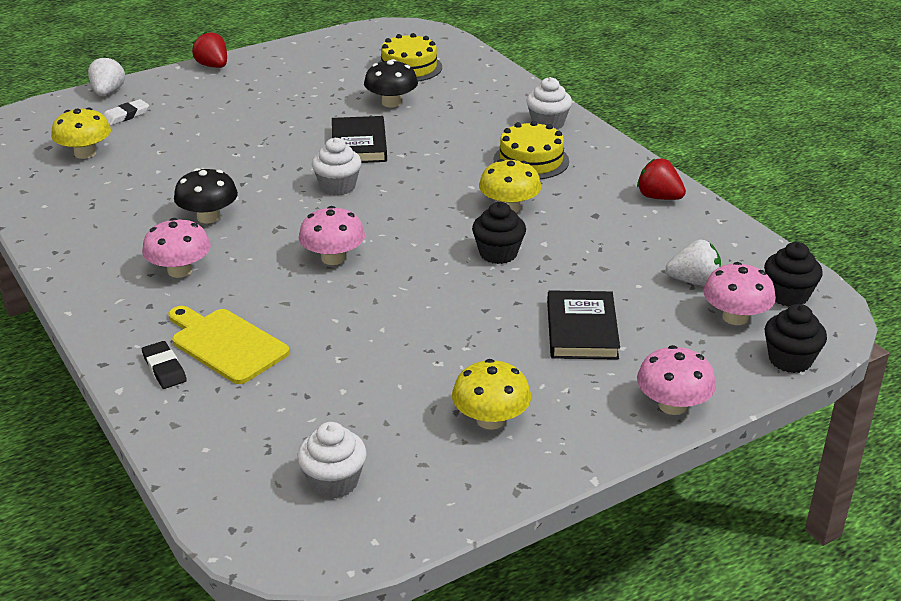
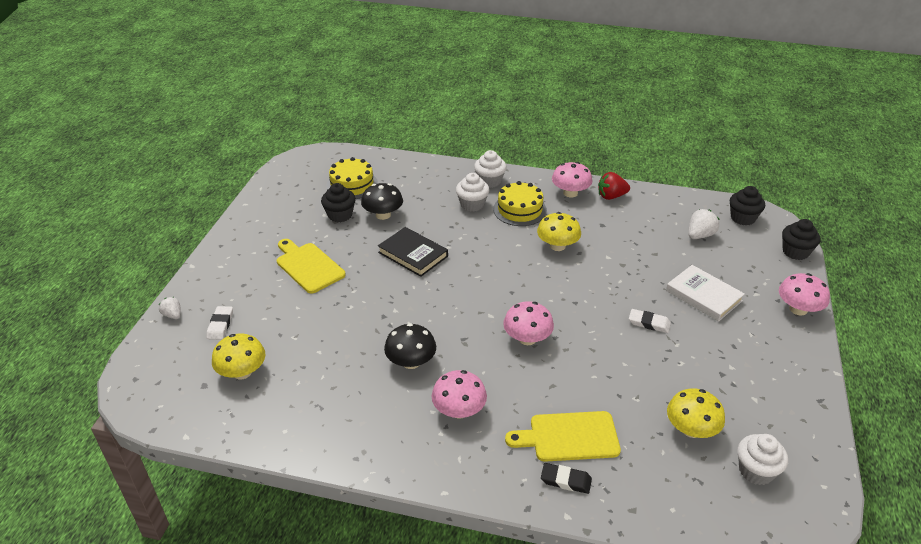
camera: 45 degrees left, 5 degrees up
white strawberry [88,56,125,96] -> white strawberry [158,297,181,319], size x0.64
red strawberry [192,31,227,68] -> none
white cupcake [312,138,362,196] -> white cupcake moved to [456,173,489,212]
yellow mushroom [452,359,531,430] -> yellow mushroom moved to [667,388,725,438]
black cupcake [472,202,526,264] -> black cupcake moved to [321,183,356,222]
black book [547,290,620,360] -> white book [666,265,745,322]
pink mushroom [703,262,776,325] -> pink mushroom moved to [552,162,592,197]
none -> yellow cutting board [277,239,346,293]
none -> white eraser [629,309,671,333]

